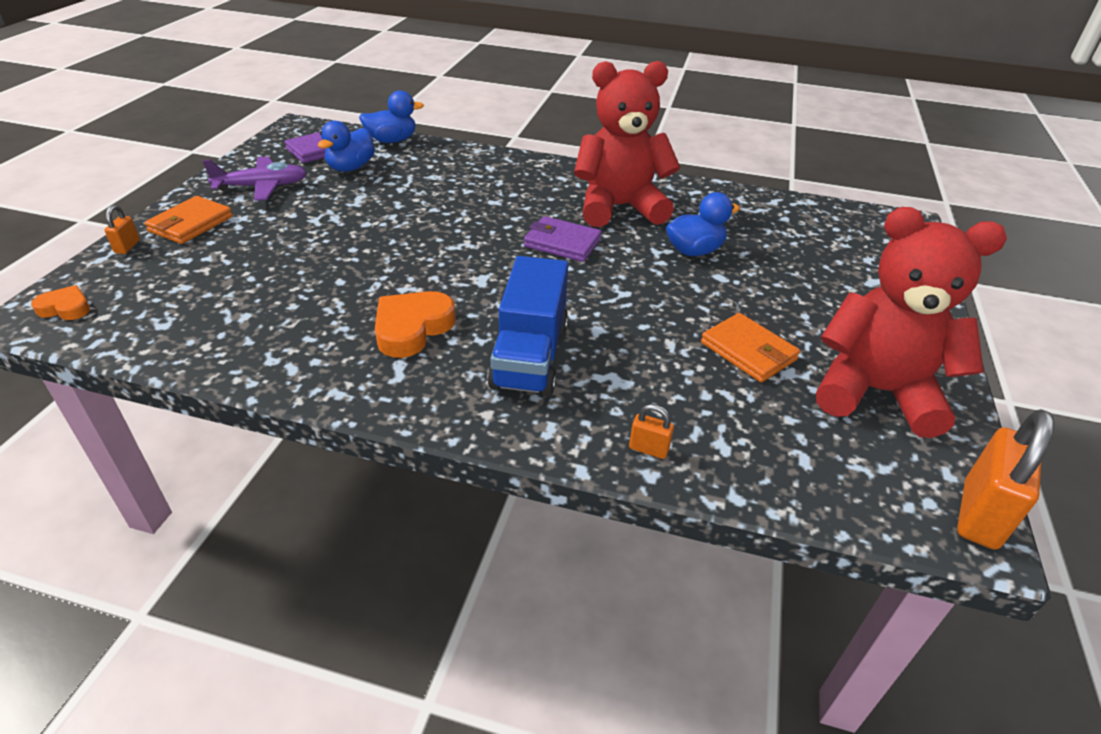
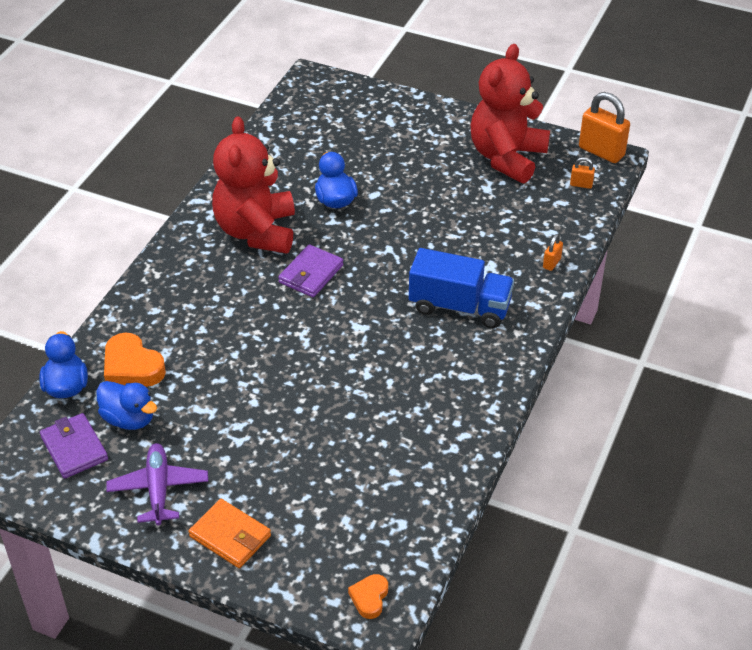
camera: 80 degrees left, 5 degrees up
orange padlock [104,205,140,254] -> orange padlock moved to [570,157,595,189]
orange heart [375,291,456,358] -> orange heart moved to [104,333,166,387]
orange wallet [701,313,800,382] -> none

